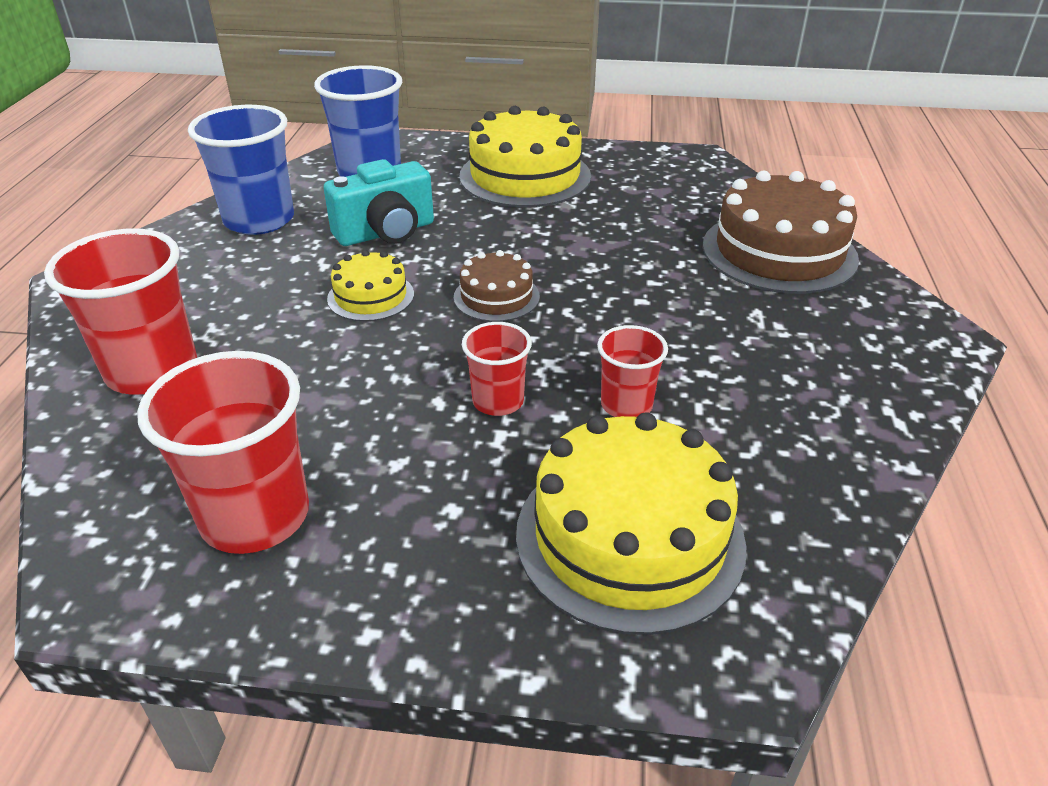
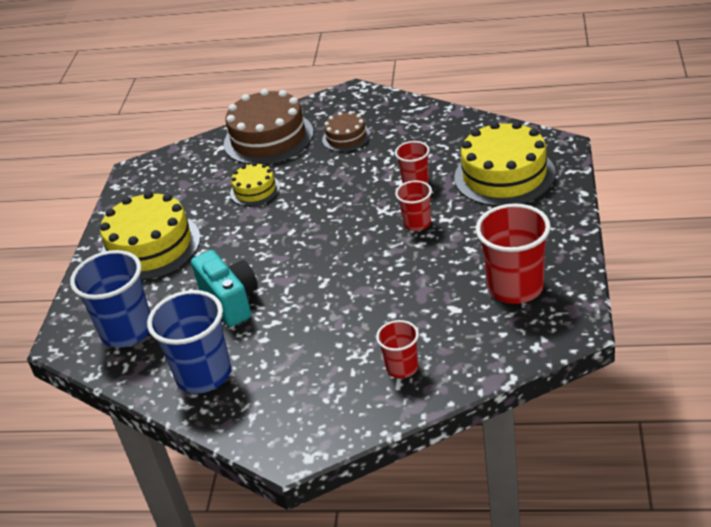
camera: 85 degrees left, 0 degrees up
red cup [44,228,197,395] -> red cup [376,320,419,378], size x0.55
yellow cake [327,250,414,321] -> yellow cake moved to [230,162,280,206]
brown cake [454,250,540,322] -> brown cake moved to [322,111,370,152]

